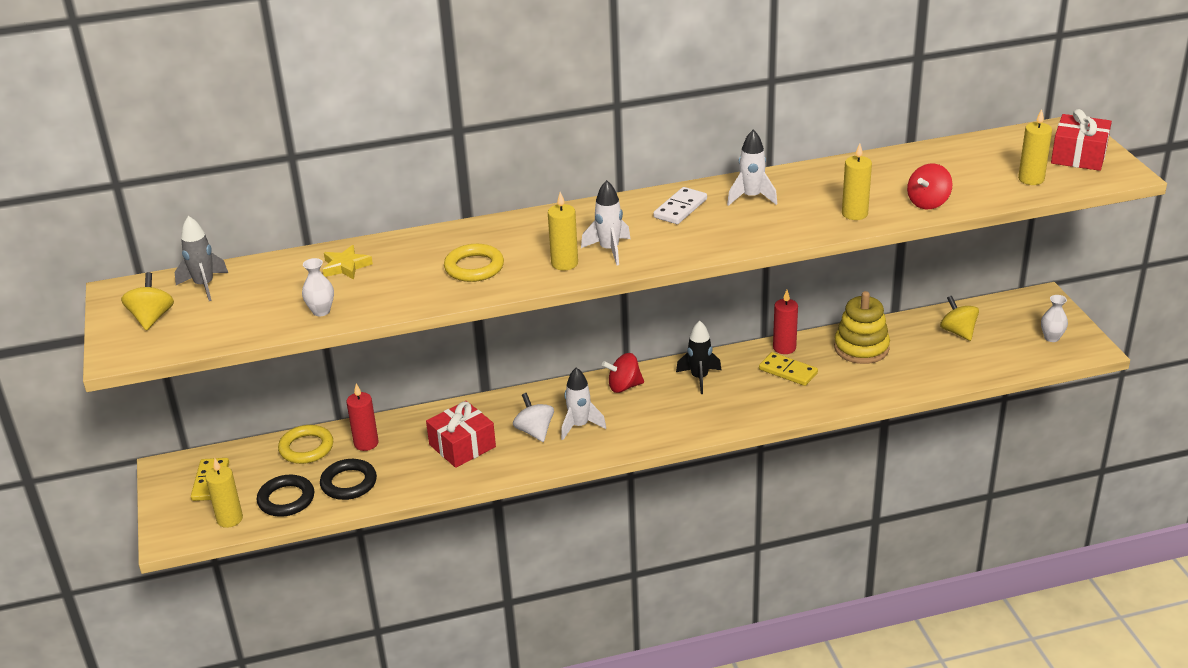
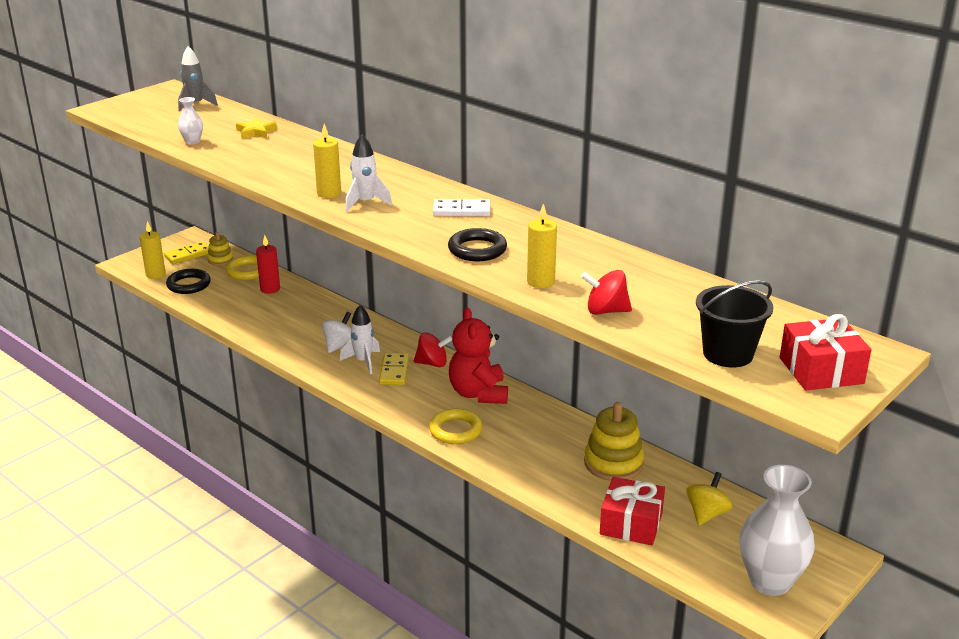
camera: 55 degrees right, 5 degrees down
yellow spinning top [121,272,174,331] -> none
black ring [320,459,377,500] -> black ring moved to [448,228,507,261]
red gift [426,401,496,468] -> red gift moved to [600,477,665,546]
yellow ring [444,244,504,282] -> yellow ring moved to [429,409,483,444]
red spinning top [602,353,644,393] -> red spinning top turned 135 degrees clockwise [414,332,452,367]
black rocket [676,321,721,394] -> red teddy bear [449,307,508,404]
white rocket [727,130,777,206] -> none
yellow domino [759,352,818,386] -> yellow domino moved to [379,353,409,385]
red candle [773,290,798,354] -> none
yellow candle [1018,109,1052,185] -> black bucket [696,280,774,368]
white vase [1041,295,1068,342] -> white vase [740,465,815,596], size x2.22
none -> yellow stacking toy [207,232,233,266]

